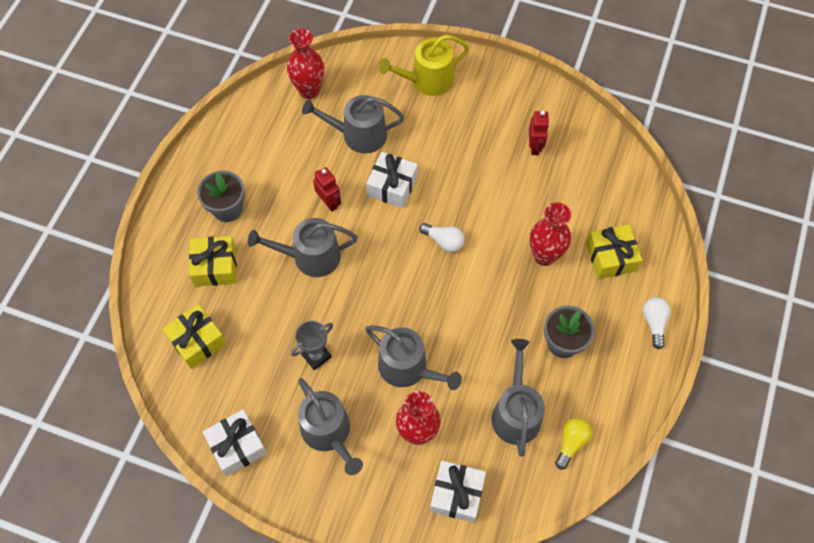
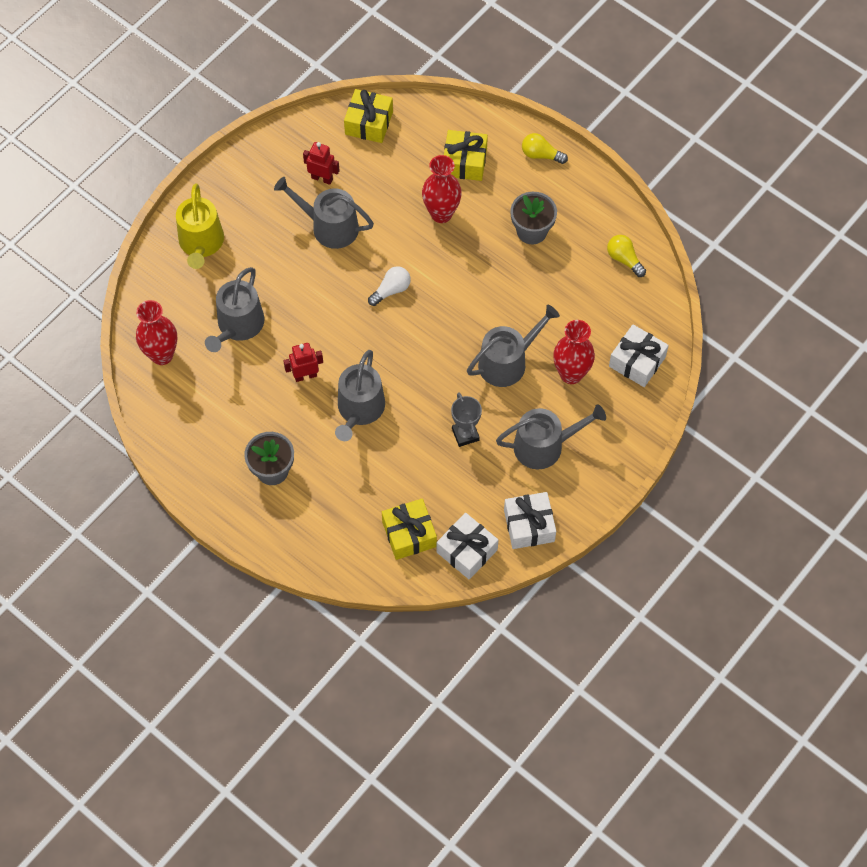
camera: 70 degrees left, 0 degrees up
yellow gift [189,236,237,286] -> yellow gift moved to [344,89,393,143]
white gift [366,152,418,208] -> white gift moved to [437,513,498,580]
grey watering can [491,339,545,457] -> grey watering can moved to [274,177,374,249]
white light bulb [643,297,671,349] -> yellow light bulb [522,133,568,164]

